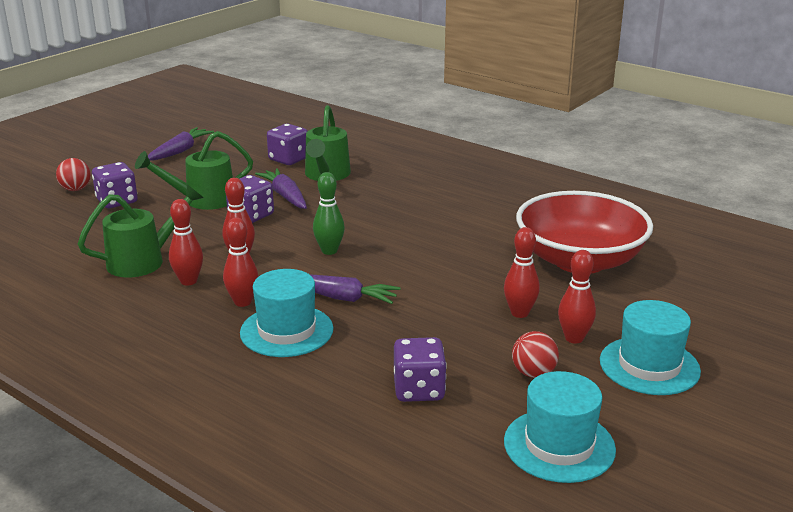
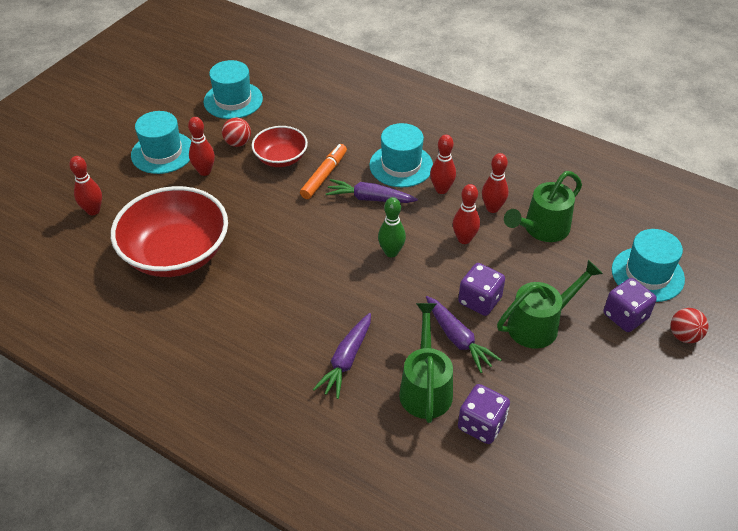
camera: 175 degrees right, 20 degrees up
purple carrot [148,127,214,160] -> purple carrot moved to [313,313,371,399]
purple dice [394,337,447,402] -> none
red bowling pin [504,227,540,318] -> red bowling pin moved to [69,156,102,215]
none -> red bowl [252,126,308,167]
none -> orange marker [300,144,347,199]
none -> turquoise hat [612,229,685,302]

